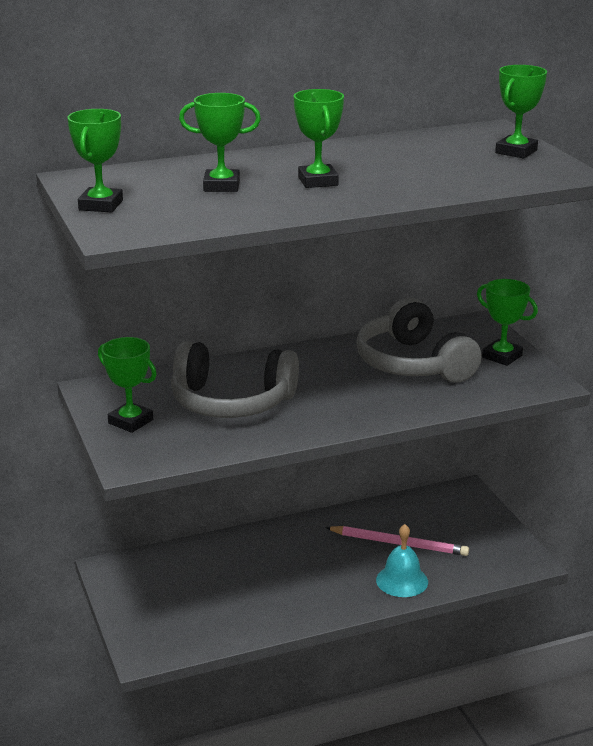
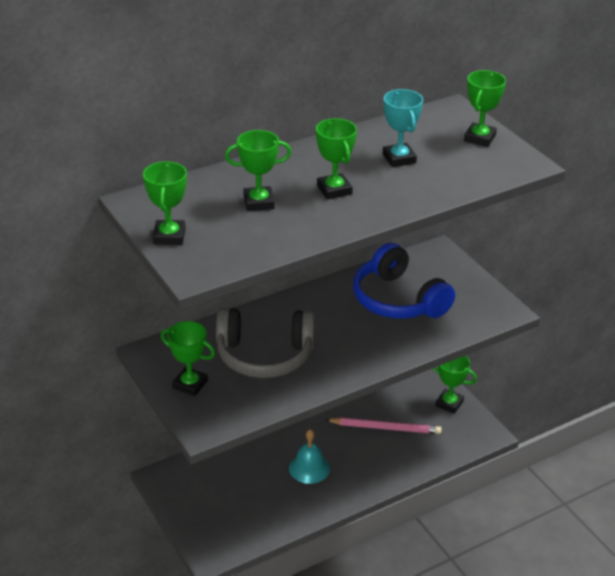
camera: 10 degrees left, 10 degrees up
grey headphones [356,298,482,383] -> blue headphones [353,243,455,319]
turquoise bell [376,524,428,597] -> turquoise bell moved to [289,429,330,484]
green trophy [477,279,538,366] -> green trophy moved to [432,356,477,414]
none -> turquoise trophy [383,89,423,167]

